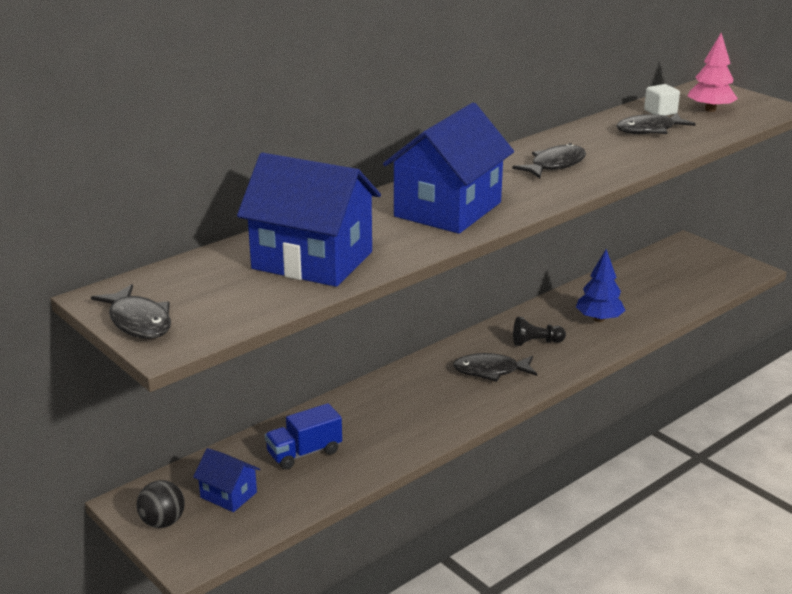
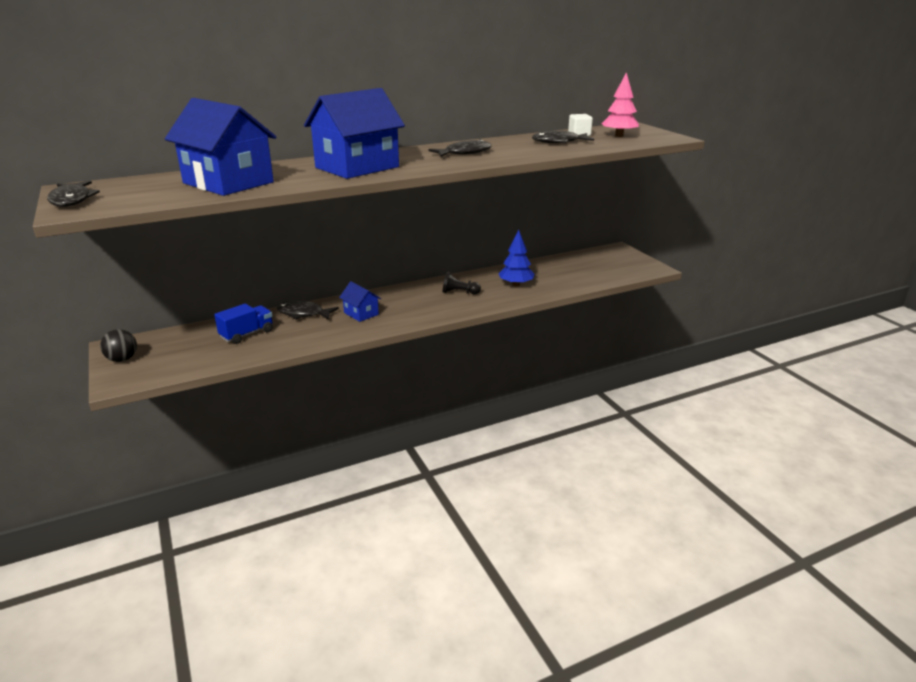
camera: 15 degrees right, 0 degrees up
blue house [193,448,260,512] -> blue house moved to [339,281,381,322]
blue truck [265,403,342,470] -> blue truck turned 150 degrees clockwise [214,304,273,344]
black fish [453,353,537,382] -> black fish moved to [276,300,339,320]

